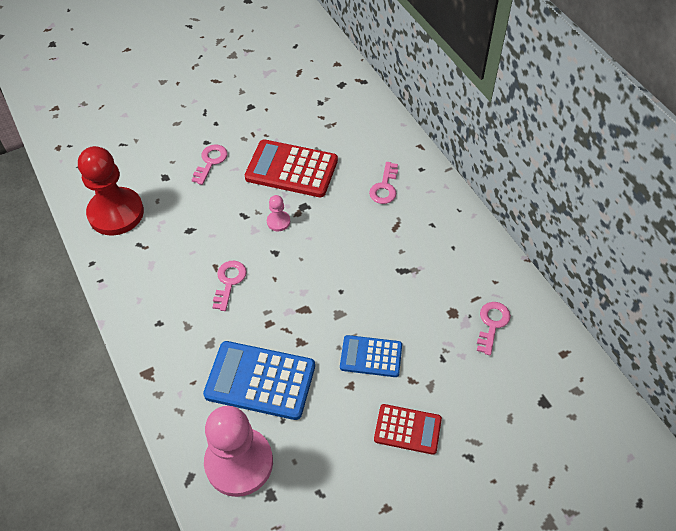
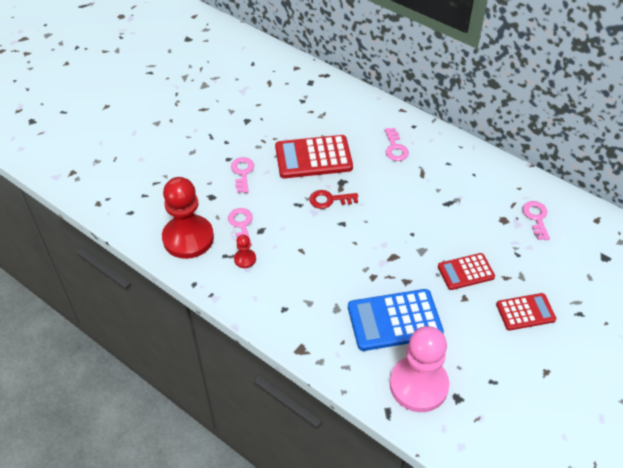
camera: 25 degrees left, 5 degrees down
pink key [212,261,247,311] -> pink key moved to [228,208,253,246]
pink pawn [267,195,290,231] -> red key [309,190,358,209]
blue calculator [340,335,402,377] -> red calculator [438,253,495,290]
none -> red pawn [234,235,256,268]

